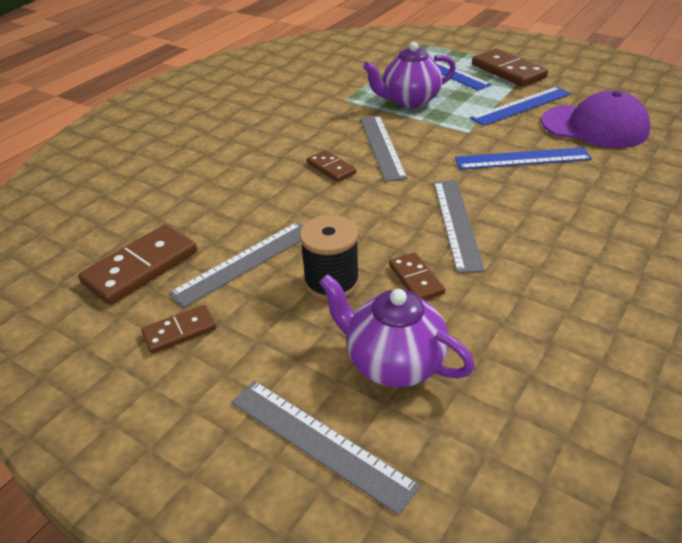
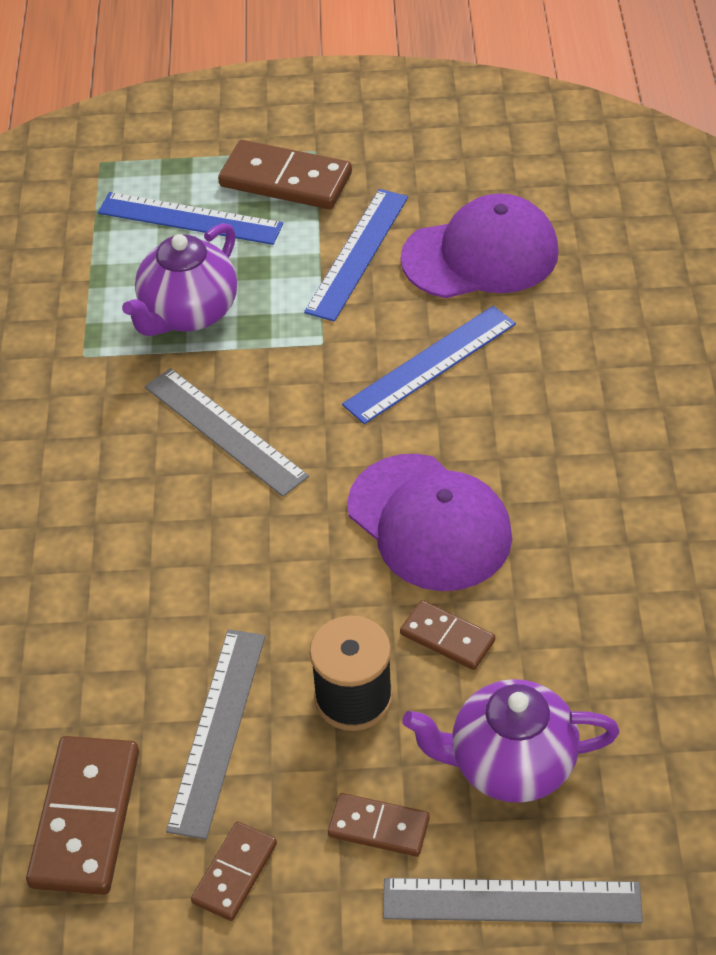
camera: 35 degrees left, 10 degrees up
brown domino [307,150,356,182] -> brown domino moved to [328,793,430,857]
grey ruler [434,181,485,273] -> purple cap [347,454,512,591]

